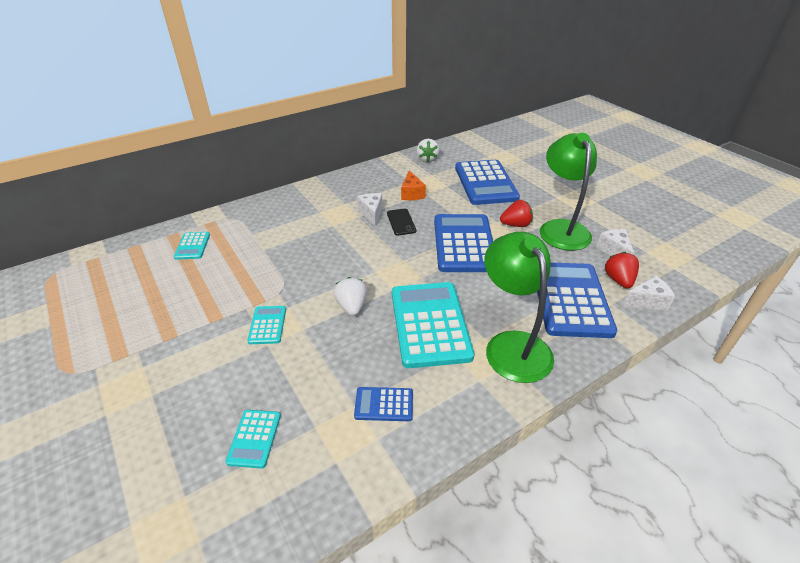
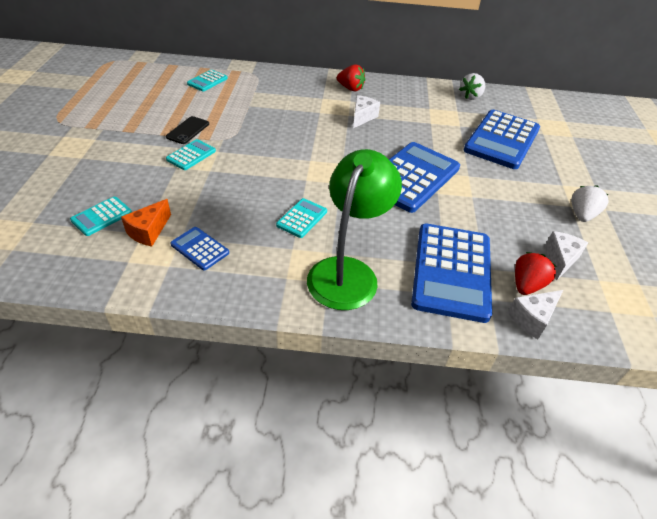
camera: 35 degrees right, 5 degrees up
white strawberry [334,277,367,316] -> white strawberry moved to [571,185,609,222]
black phone [387,209,416,235] -> black phone moved to [166,116,209,144]
turquoise calculator [392,282,474,368] -> turquoise calculator [276,198,327,238], size x0.46
orange cheese [401,170,426,200] -> orange cheese moved to [121,199,171,247]
red strawberry [500,200,533,227] -> red strawberry moved to [337,64,365,91]
blue calculator [537,262,617,338] -> blue calculator turned 150 degrees clockwise [411,224,492,323]
green lamp [539,133,597,251] -> none
white cheese [622,276,675,311] -> white cheese turned 120 degrees clockwise [508,290,563,339]

